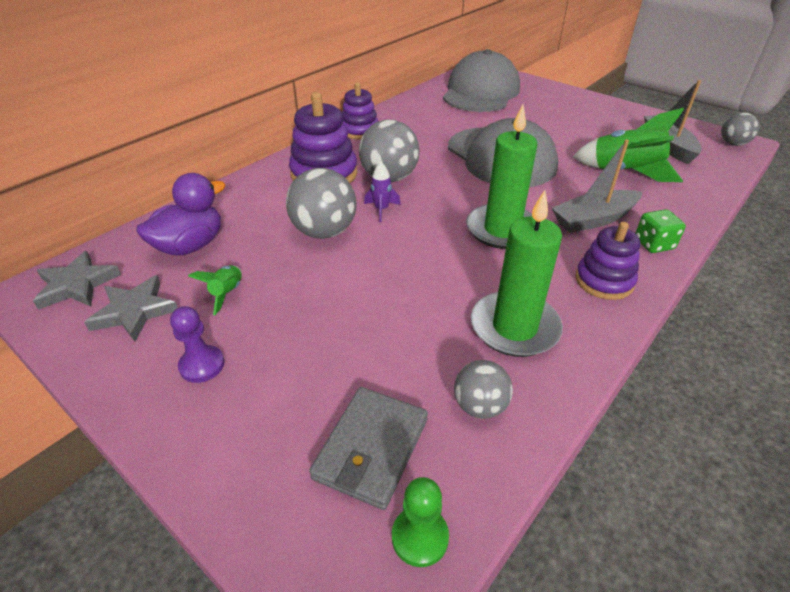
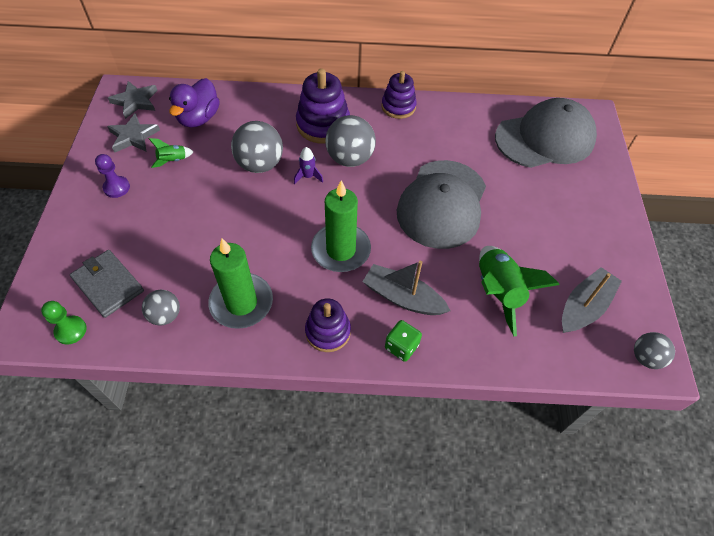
camera: 50 degrees right, 15 degrees up
purple duck [136,173,226,256] -> purple duck turned 105 degrees clockwise [169,78,220,128]
grey wallet [309,387,428,510] -> grey wallet turned 60 degrees clockwise [70,250,144,318]

